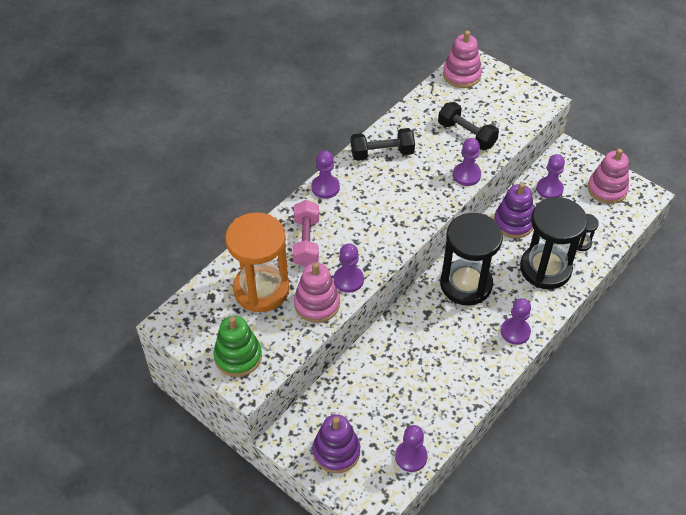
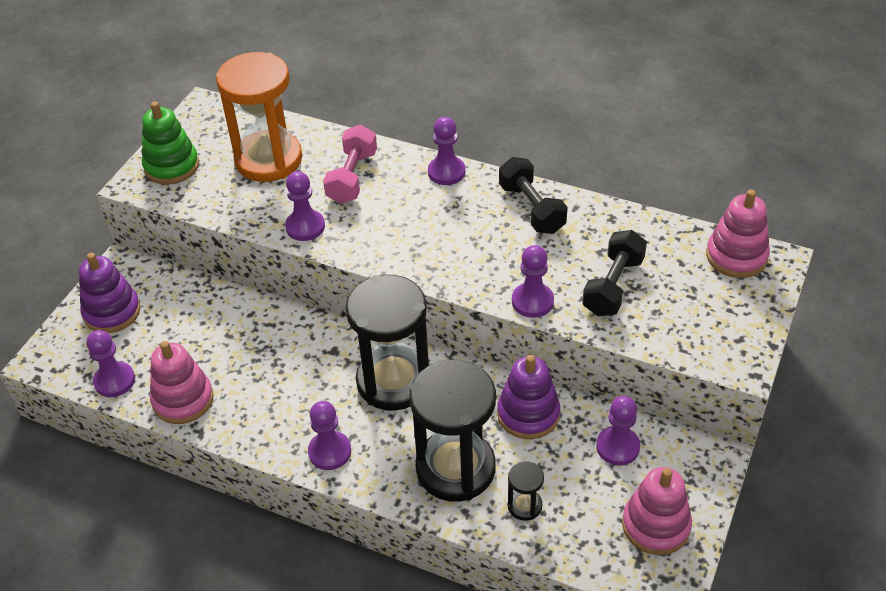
camera: 75 degrees right, 5 degrees down
pink dumbbell [292,200,319,267] -> pink dumbbell turned 60 degrees counterclockwise [323,125,377,204]
pink stacking toy [294,262,340,323] -> pink stacking toy moved to [150,341,214,424]

